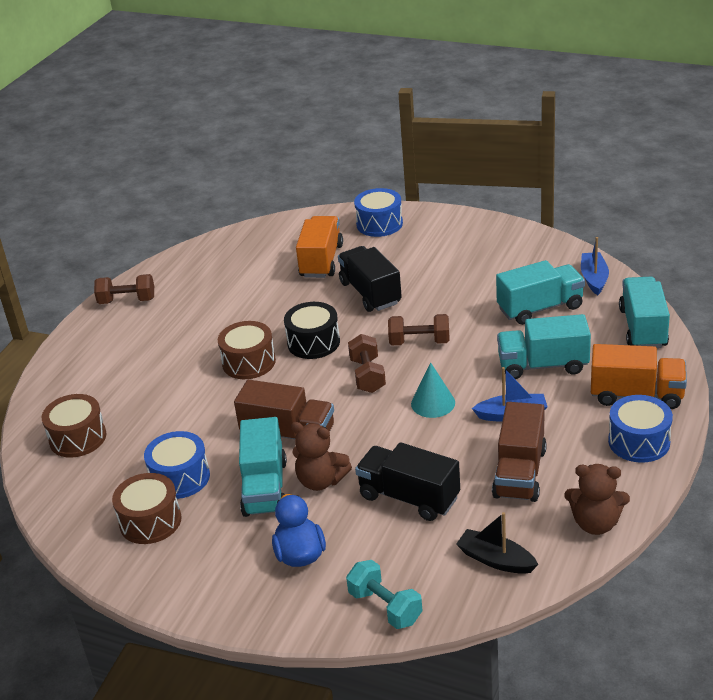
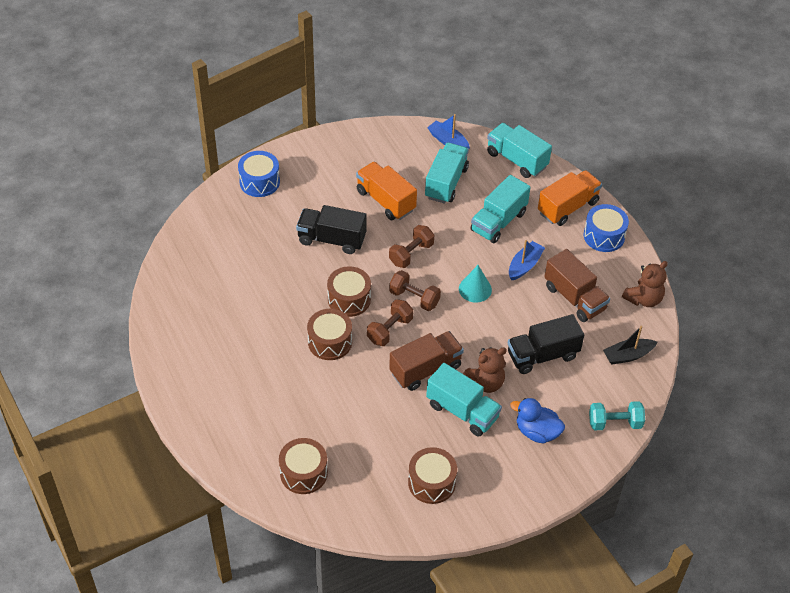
camera: 55 degrees left, 15 degrees up
brown dumbbell [94,274,154,304] -> brown dumbbell moved to [367,299,413,346]
blue drum [144,431,210,499] -> none
black drum [284,302,340,359] -> brown drum [327,266,371,317]
orange truck [296,216,343,278] -> orange truck moved to [356,162,417,220]

